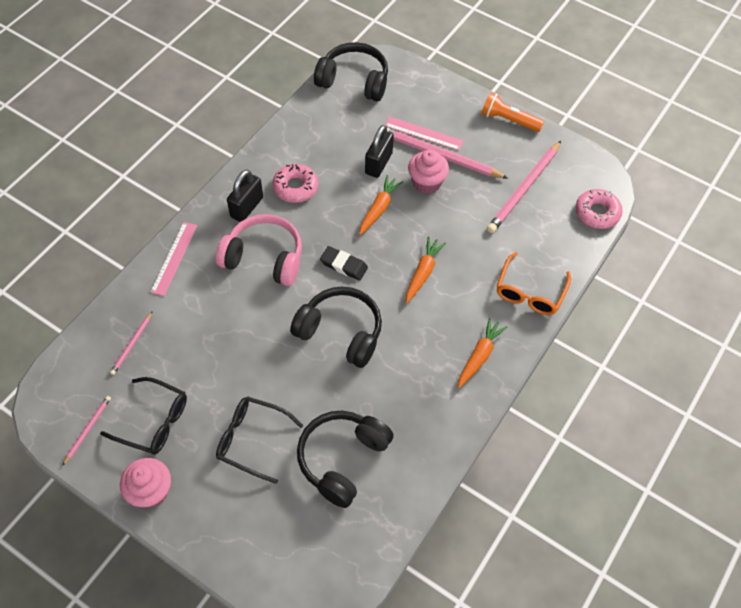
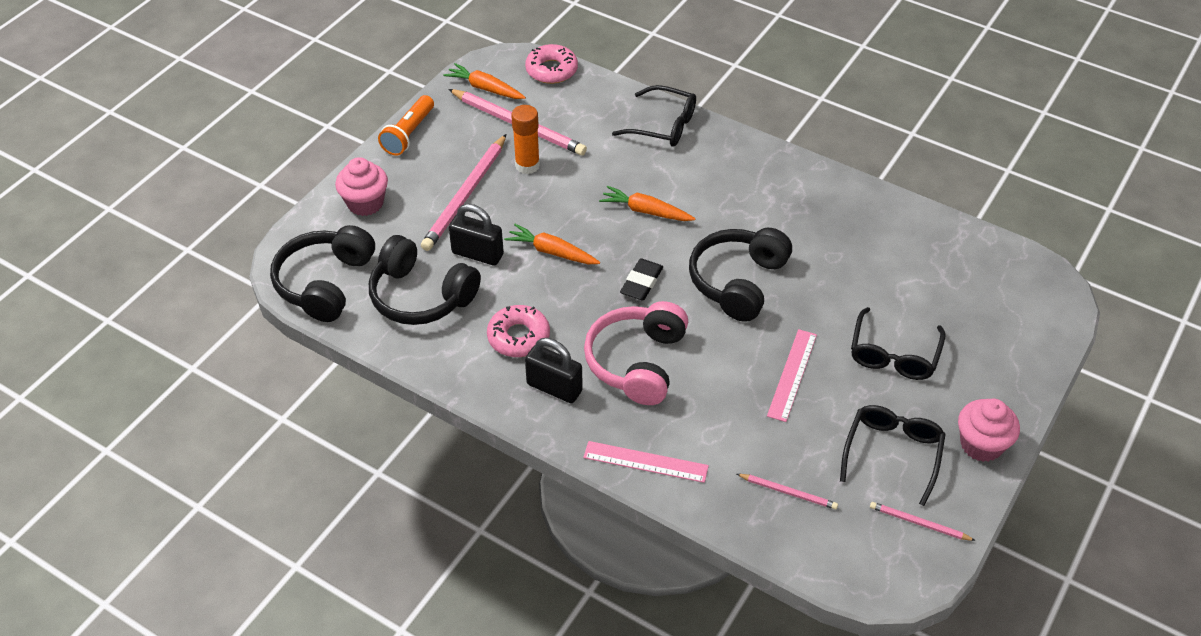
camera: 90 degrees left, 10 degrees down
black headphones [297,411,394,508] -> black headphones moved to [369,235,481,325]
pink ruler [385,116,463,151] -> pink ruler moved to [767,329,817,422]
pink cupcake [408,150,449,194] -> pink cupcake moved to [335,157,388,216]
orange carrot [458,318,507,388] -> orange carrot moved to [444,63,526,99]
orange glasses [497,252,571,315] -> black glasses [612,85,696,147]
none -> orange glue stick [511,105,540,174]

